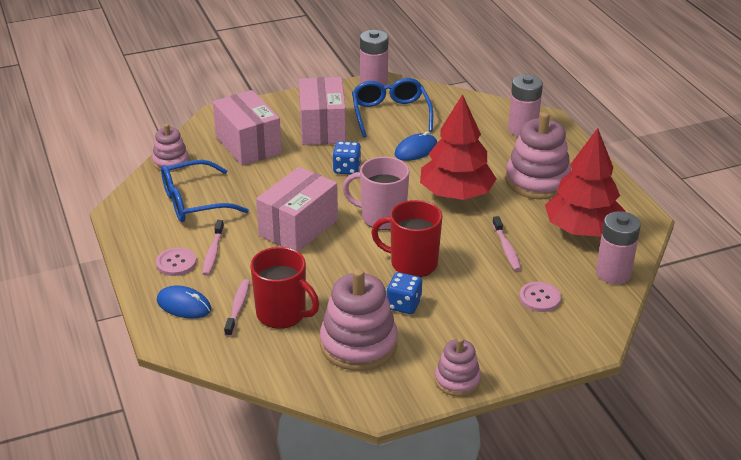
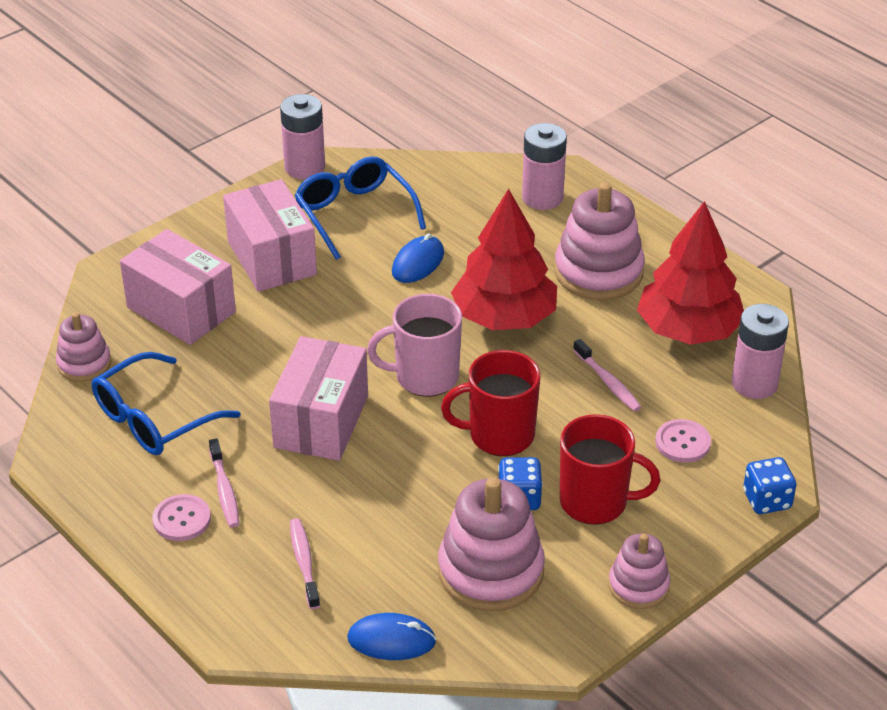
camera: 20 degrees left, 5 degrees up
blue mouse [157,286,211,319] -> blue mouse moved to [347,613,436,660]
red mug [250,247,319,329] -> red mug moved to [560,414,660,525]
blue dice [332,141,361,175] -> blue dice moved to [743,457,796,514]

